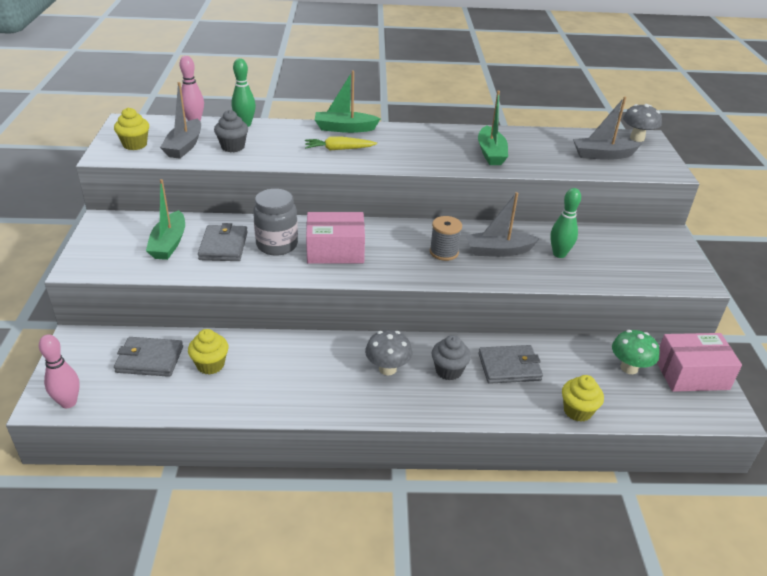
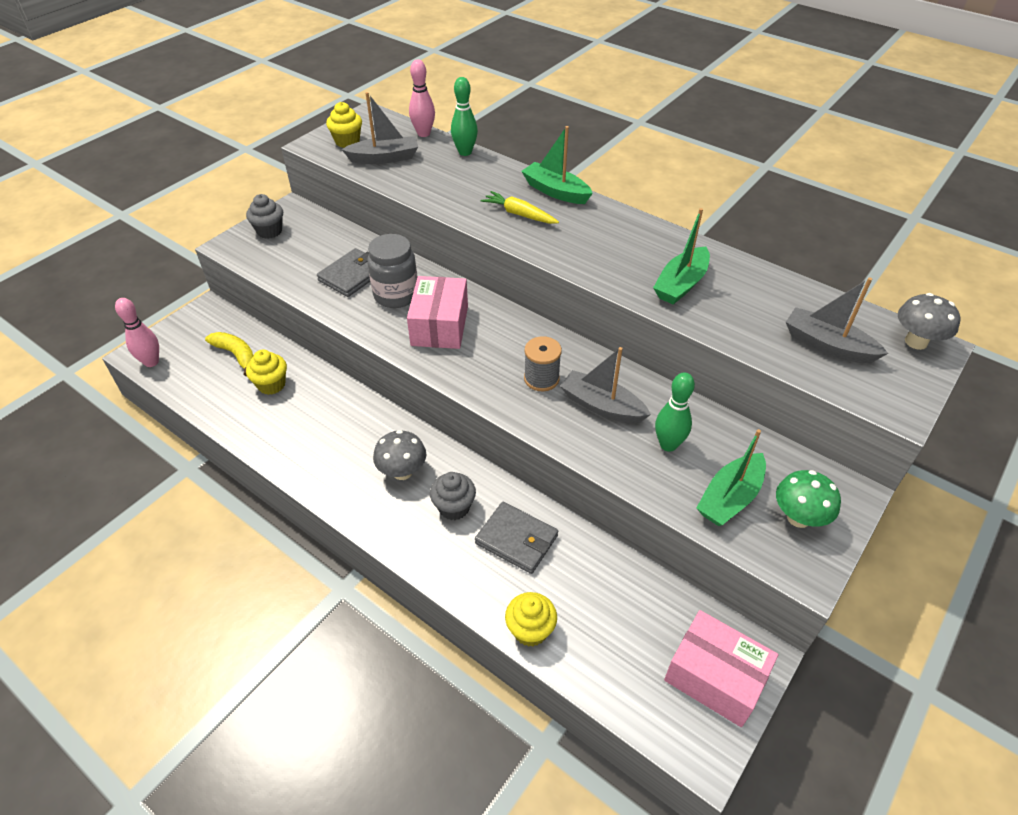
camera: 40 degrees right, 10 degrees up
grey wallet [114,337,183,377] -> yellow banana [205,332,254,376]
green boat [146,179,185,260] -> green boat moved to [696,429,766,526]
grey boat [160,82,201,159] -> grey boat turned 150 degrees counterclockwise [341,92,418,164]
grey cupcake [214,110,248,152] -> grey cupcake moved to [246,194,283,239]
pink box [306,212,365,263] -> pink box turned 60 degrees clockwise [407,276,468,349]
green mushroom [612,330,660,374] -> green mushroom moved to [776,470,841,528]

